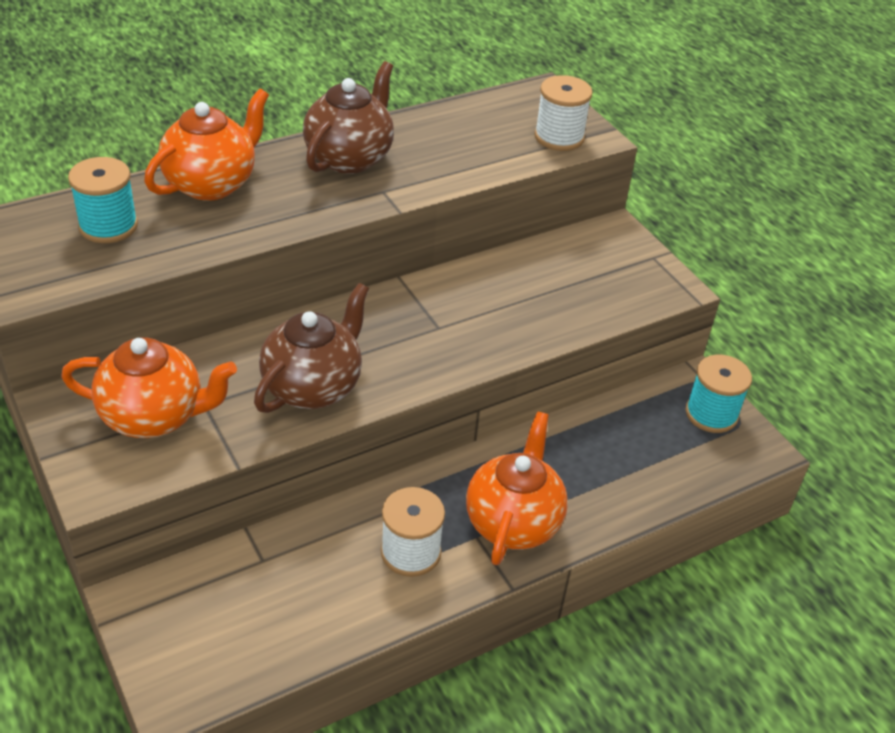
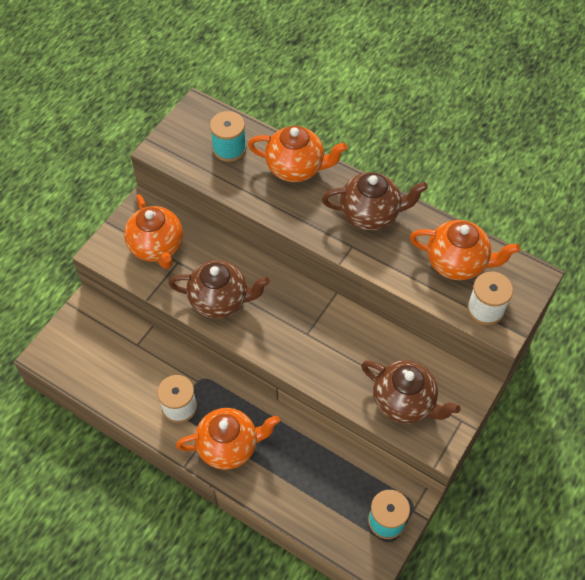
camera: 65 degrees right, 15 degrees up
none -> brown teapot [361,360,461,424]
none -> orange teapot [410,220,520,280]

